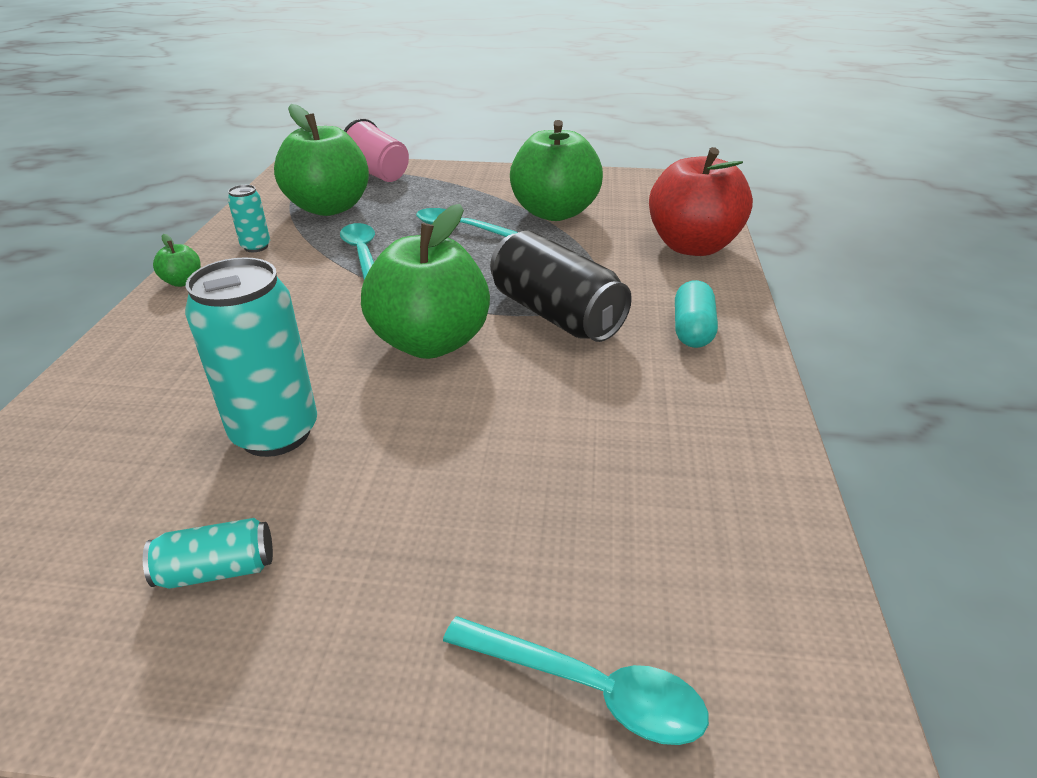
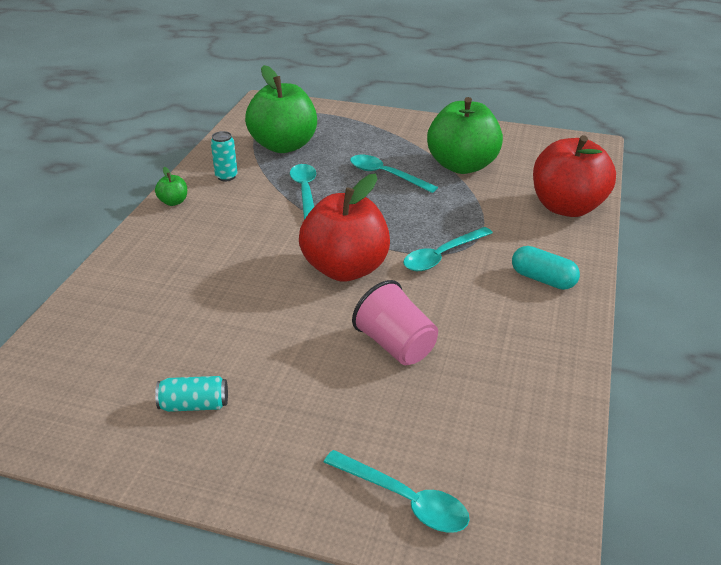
camera: 10 degrees right, 0 degrees up
turquoise can [185,257,317,457] -> none
pink cup [344,119,409,182] -> pink cup moved to [352,280,438,365]
green apple [361,204,490,359] -> red apple [299,174,390,282]
black can [490,231,632,342] -> turquoise spoon [403,227,493,271]
turquoise capsule [675,280,718,348] -> turquoise capsule turned 75 degrees counterclockwise [512,246,580,290]

